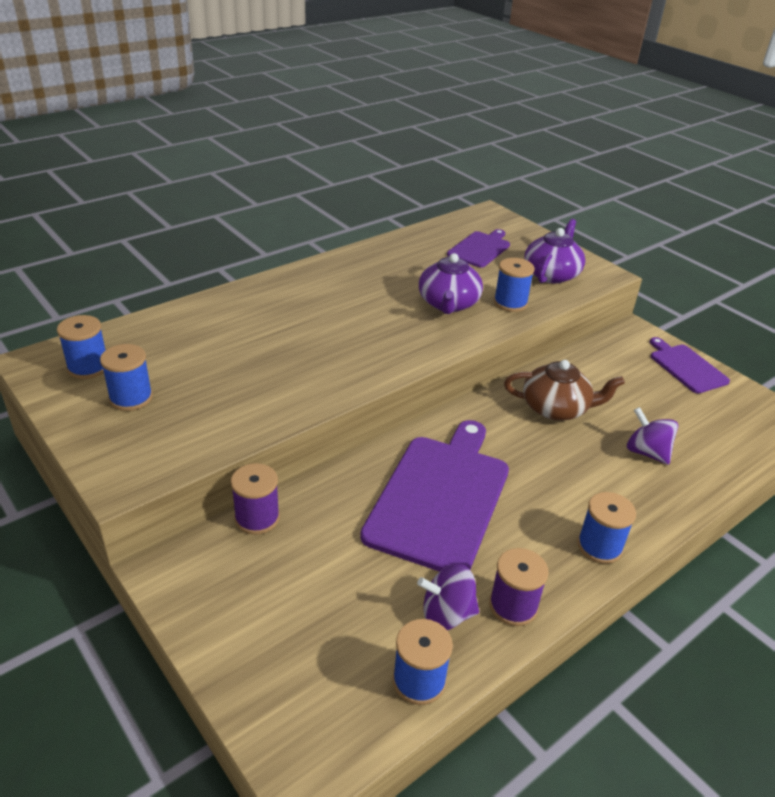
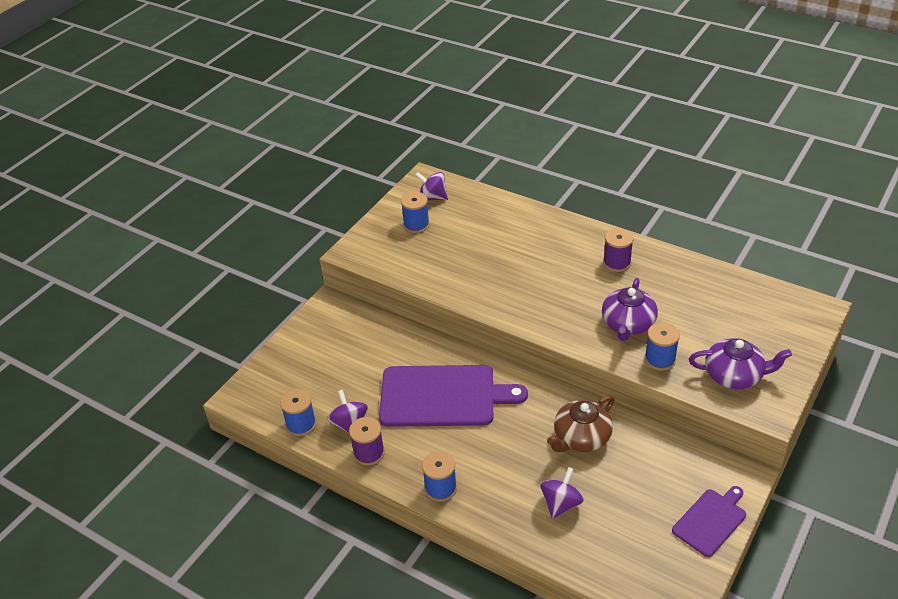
camera: 75 degrees right, 5 degrees up
blue spool [57,315,105,379] -> purple spinning top [415,172,448,200]
purple spool [231,463,280,535] -> purple spool moved to [603,228,634,272]
purple teapot [419,253,483,314] -> purple teapot turned 60 degrees counterclockwise [602,278,658,341]
purple cutting board [447,229,510,268] -> none
brown teapot [504,360,625,420] -> brown teapot turned 60 degrees clockwise [547,395,614,452]

